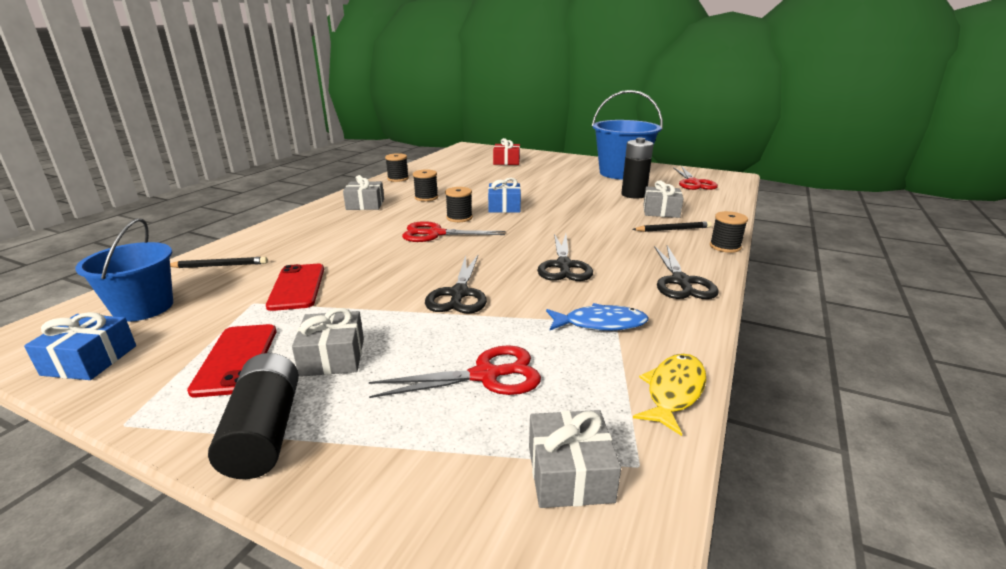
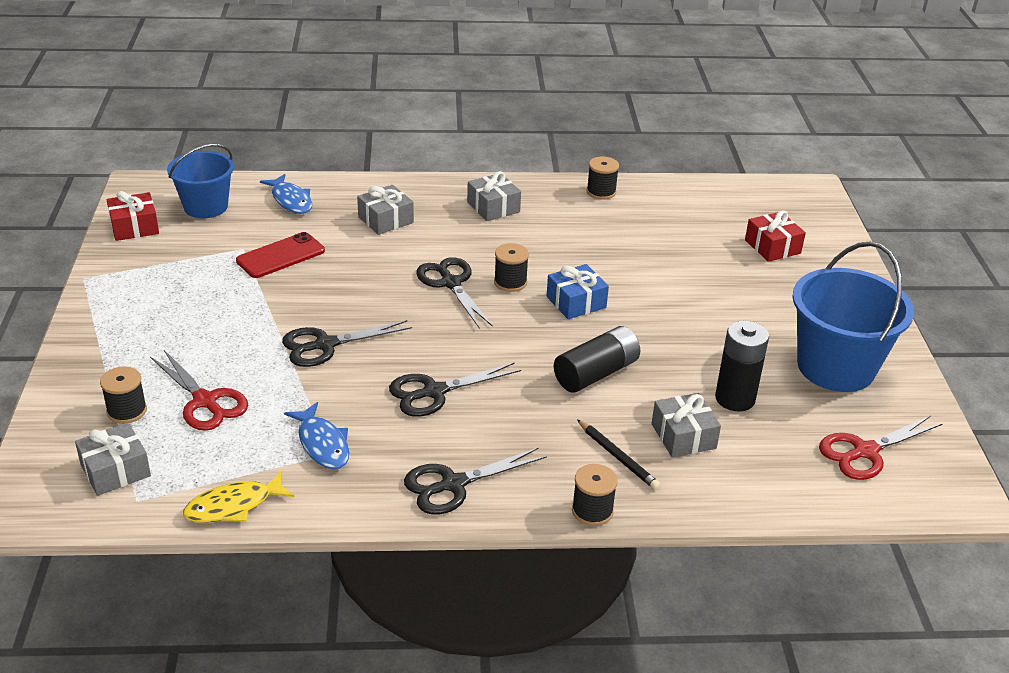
camera: 60 degrees right, 10 degrees up
blue gift [24,312,136,380] -> red gift [107,191,159,241]
black pencil [170,257,268,268] -> blue fish [260,174,312,214]
red phone [187,324,277,397] -> none
black battery [208,353,299,479] -> black battery moved to [554,326,640,393]
grey gift [292,308,364,377] -> grey gift moved to [357,185,414,235]
red scissors [402,221,506,242] -> black scissors [416,257,493,329]
black spool [413,170,438,201] -> black spool moved to [100,366,147,424]
yellow fish [633,354,706,436] -> yellow fish turned 150 degrees clockwise [183,471,294,523]

